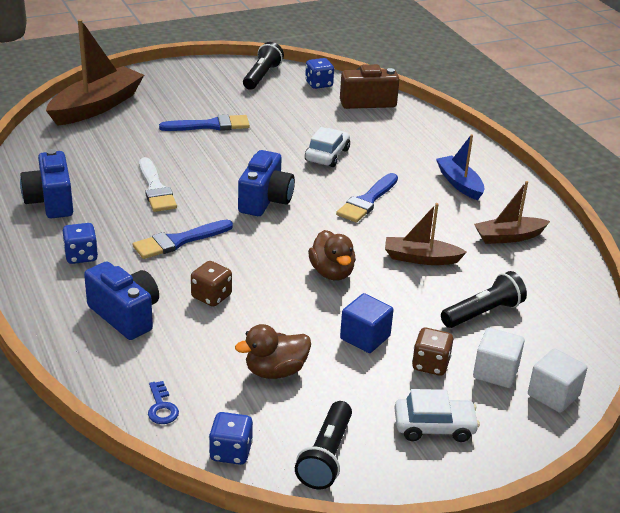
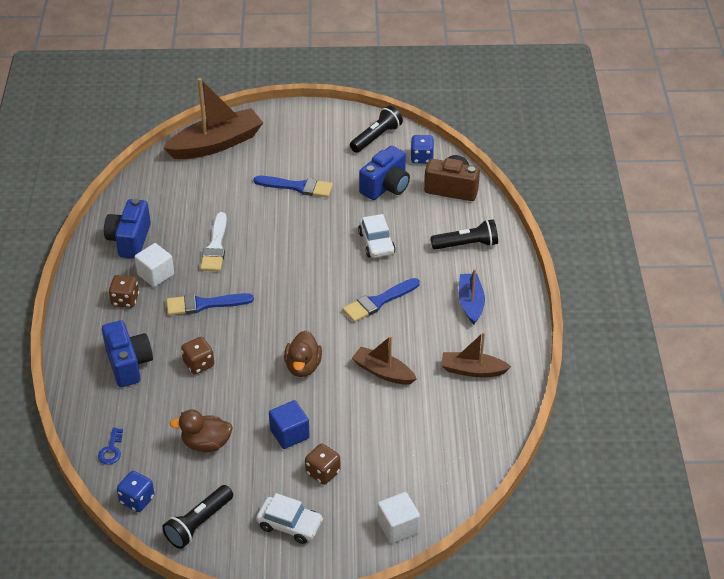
camera: 25 degrees right, 10 degrees up
blue dice [63,223,98,264] -> brown dice [109,275,139,308]
blue camera [238,150,295,216] -> blue camera moved to [359,146,410,200]
white car [305,127,350,167] -> white car turned 120 degrees clockwise [358,214,396,258]
black flashlight [441,271,527,328] -> black flashlight moved to [431,219,498,250]
white cube [473,328,525,388] -> white cube moved to [135,243,174,287]

